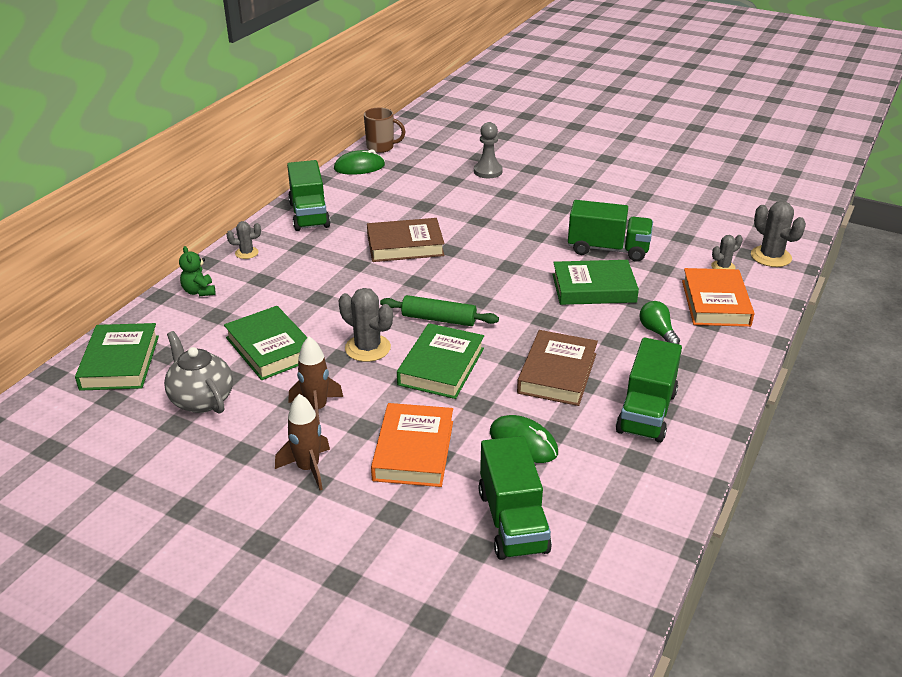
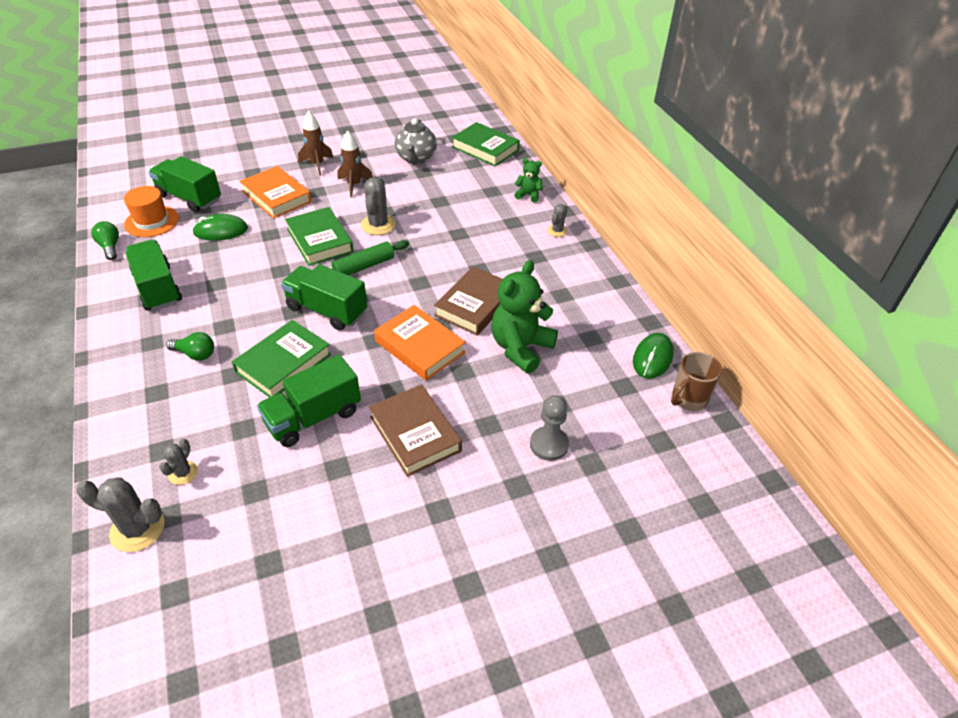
camera: 130 degrees right, 10 degrees up
grey teapot [164,331,233,414] -> grey teapot turned 90 degrees clockwise [395,118,437,164]
green book [224,306,308,380] -> none
green truck [287,160,331,231] -> green truck moved to [281,264,367,331]
grey cactus [339,288,393,362] -> grey cactus turned 75 degrees counterclockwise [361,177,396,235]
brown book [517,330,598,406] -> brown book moved to [369,384,462,477]
orange book [682,268,754,327] -> orange book moved to [374,305,466,380]
none -> green light bulb [91,221,119,260]
none -> orange hat [124,186,179,237]
none -> green teddy bear [491,260,558,374]

